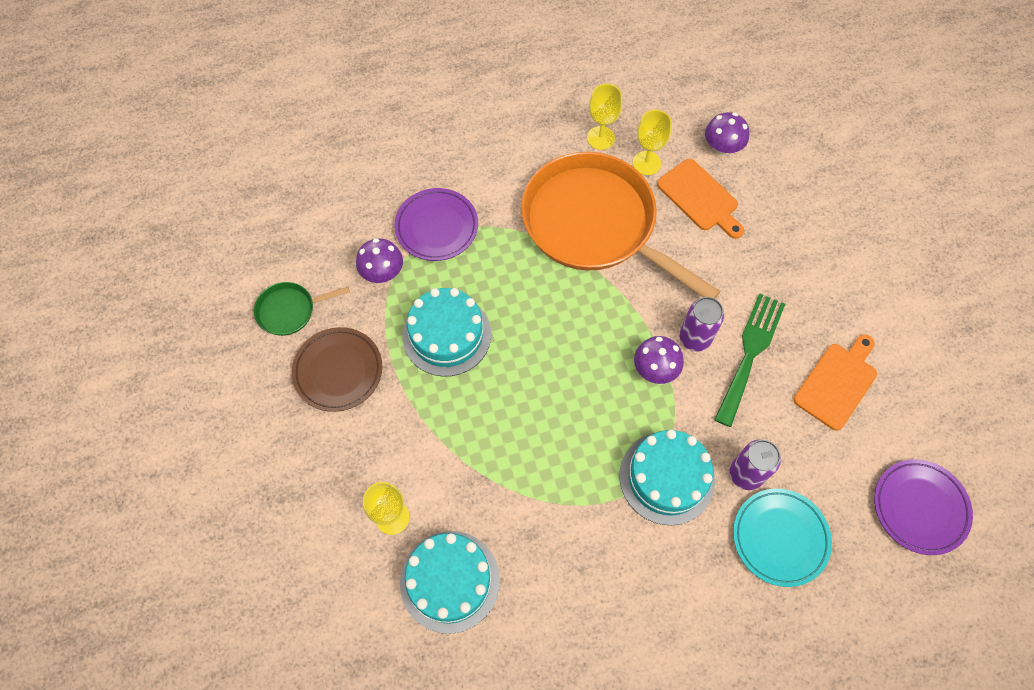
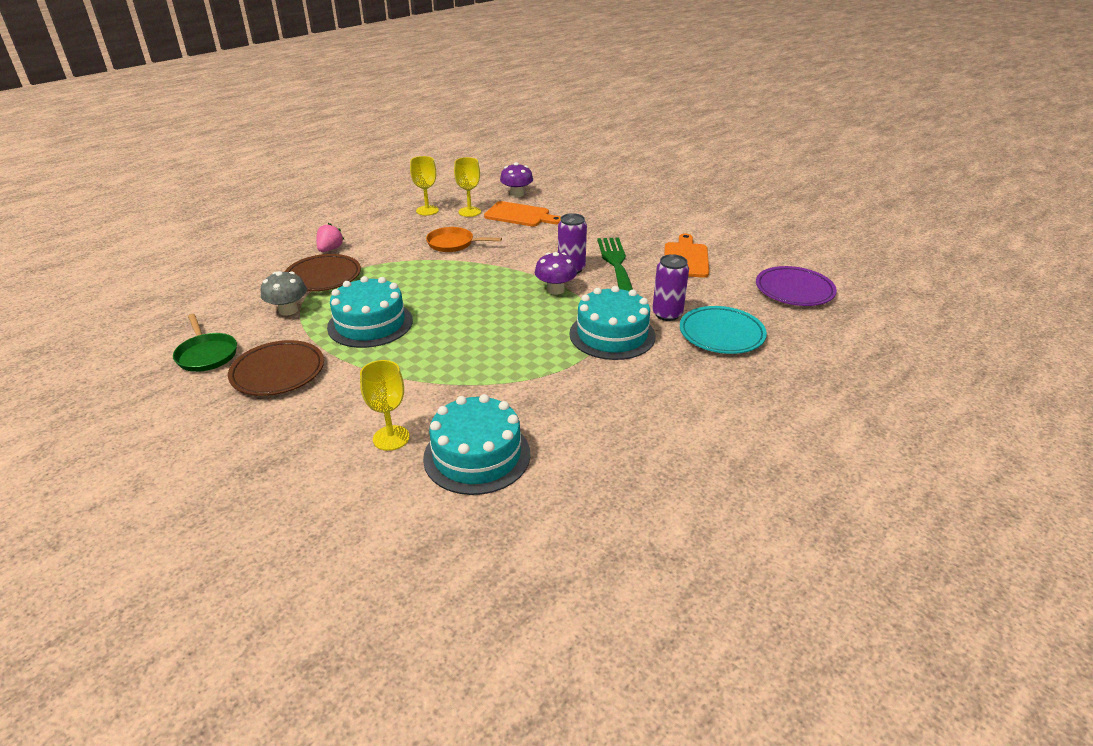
camera: 30 degrees left, 30 degrees down
green pan [254,282,350,336] -> green pan turned 75 degrees counterclockwise [173,314,237,372]
purple mushroom [356,238,403,283] -> grey mushroom [261,271,307,316]
purple plate [394,188,478,261] -> brown plate [285,254,361,292]
orange pan [521,152,721,299] -> orange pan [426,227,502,252], size x0.42
none -> pink strawberry [316,223,344,252]

